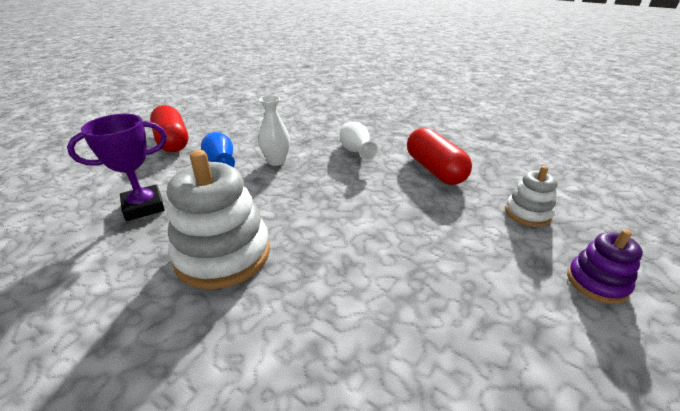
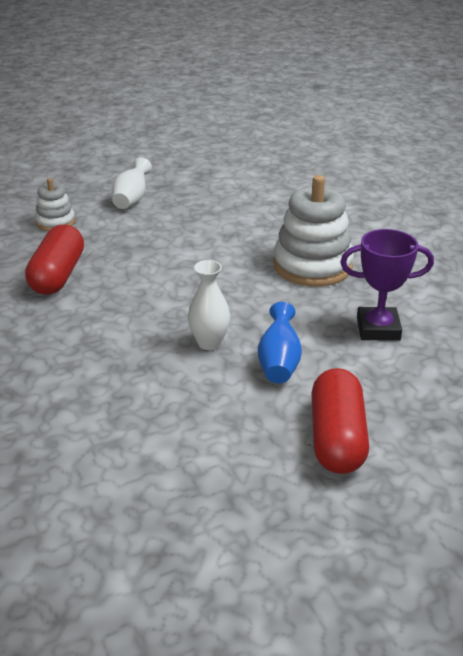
camera: 150 degrees left, 0 degrees up
white vase [340,122,378,160] -> white vase moved to [112,157,152,209]
purple stacking toy [567,229,643,304] -> none

